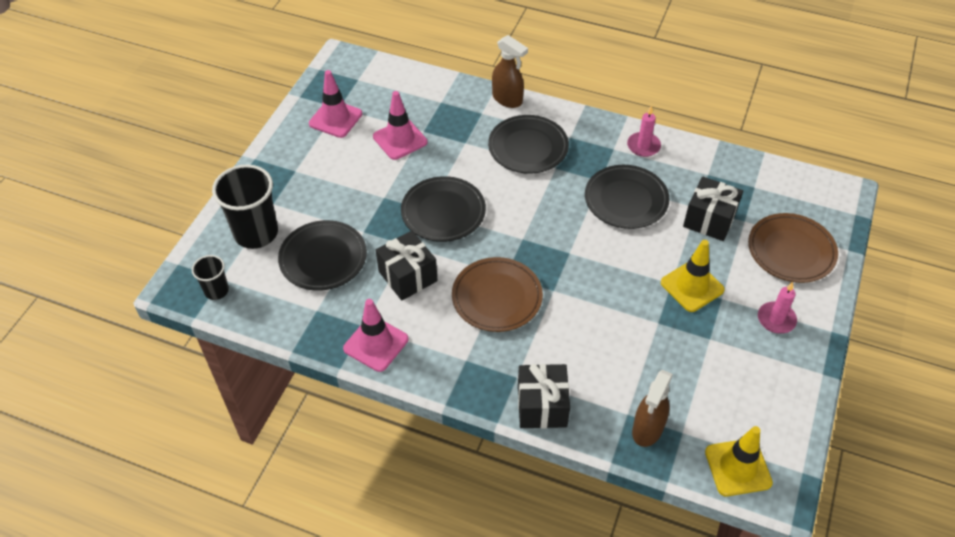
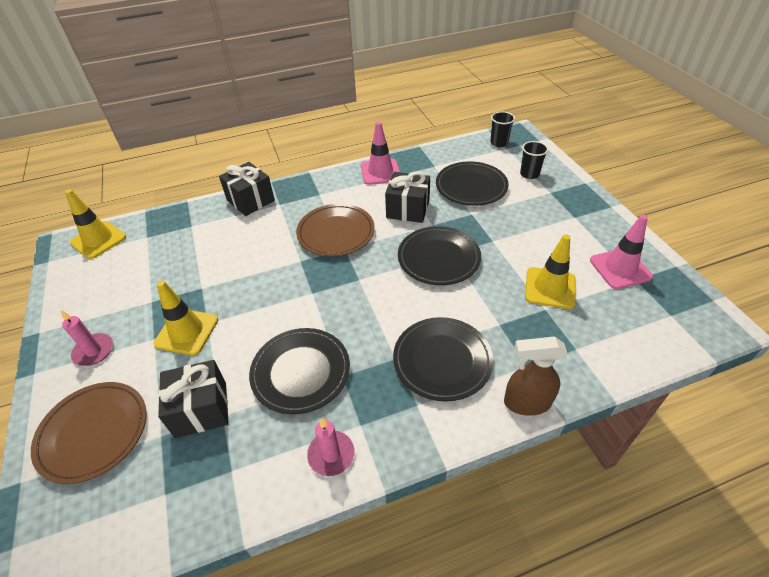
camera: 140 degrees right, 5 degrees down
black cup [212,164,278,249] -> black cup [520,141,549,179], size x0.53
pink traffic cone [373,91,427,160] -> yellow traffic cone [525,234,576,309]
brown spray bottle [632,370,673,447] -> none

